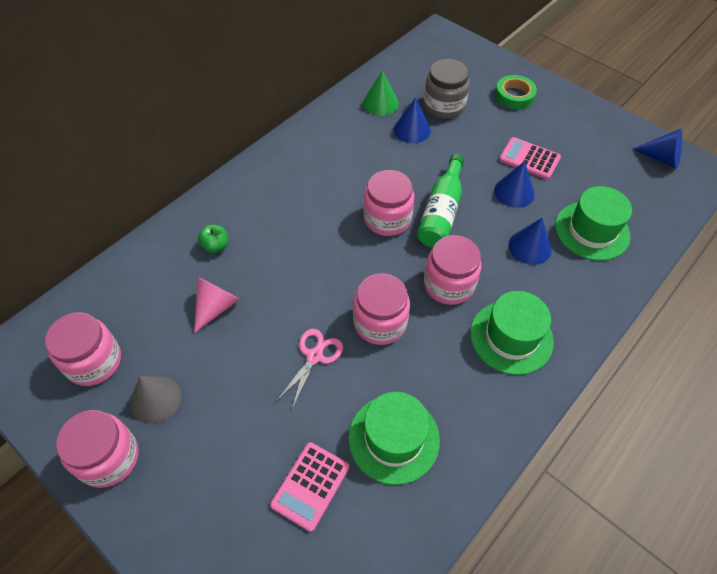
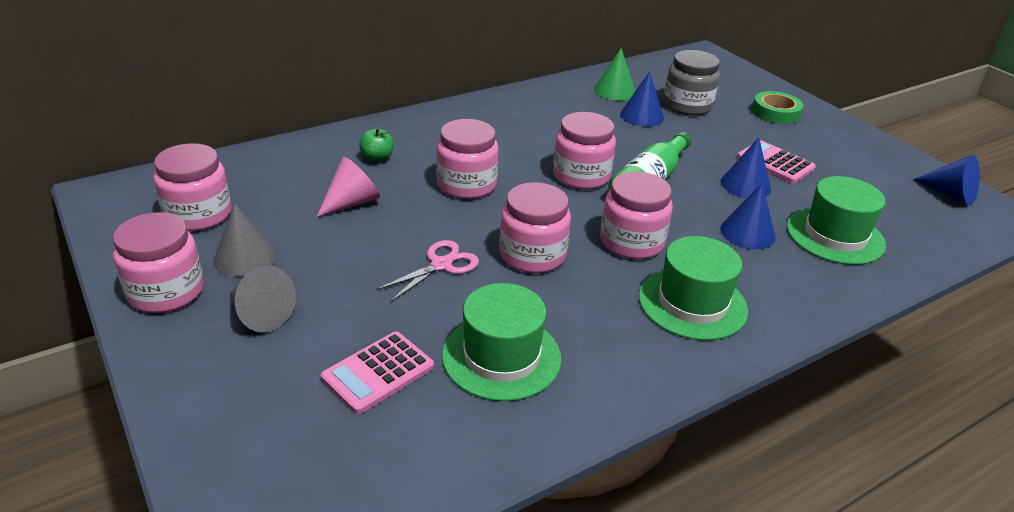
camera: 15 degrees right, 20 degrees down
none -> grey cone [230,265,296,333]
none -> pink jar [436,119,498,199]

